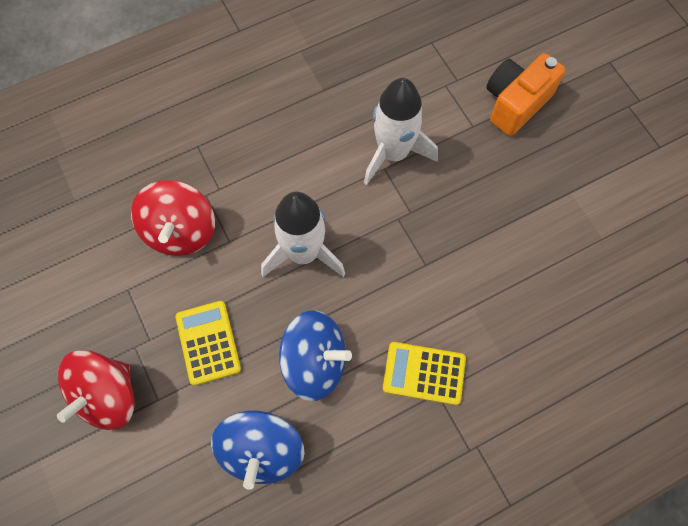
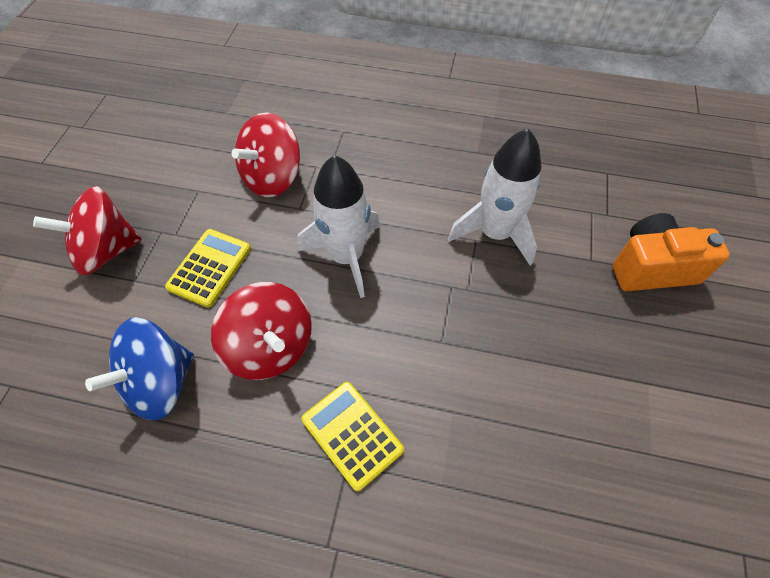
camera: 40 degrees right, 10 degrees down
blue spinning top [279,310,352,401] -> red spinning top [211,282,312,380]

